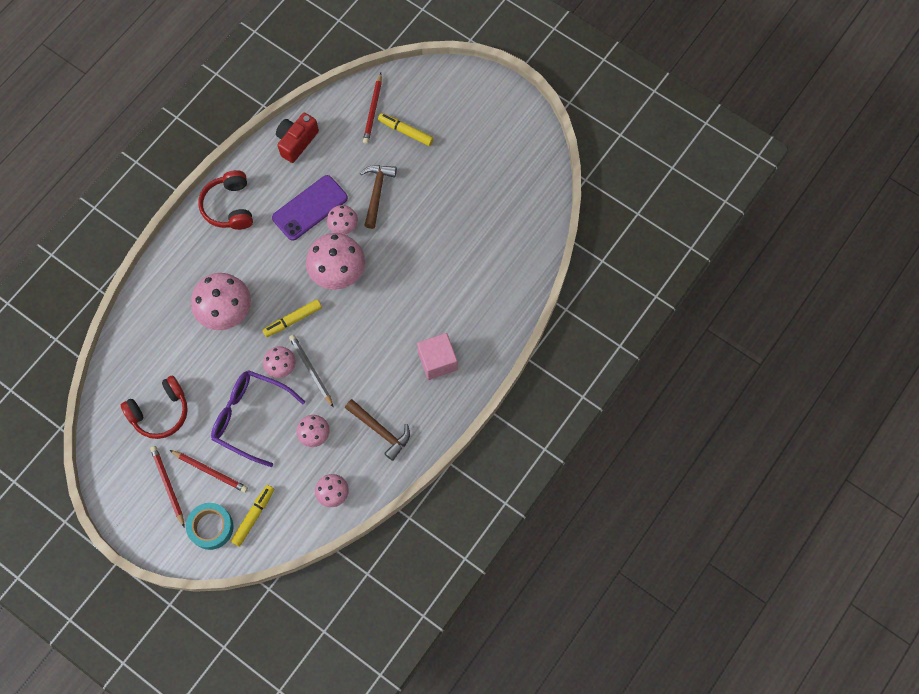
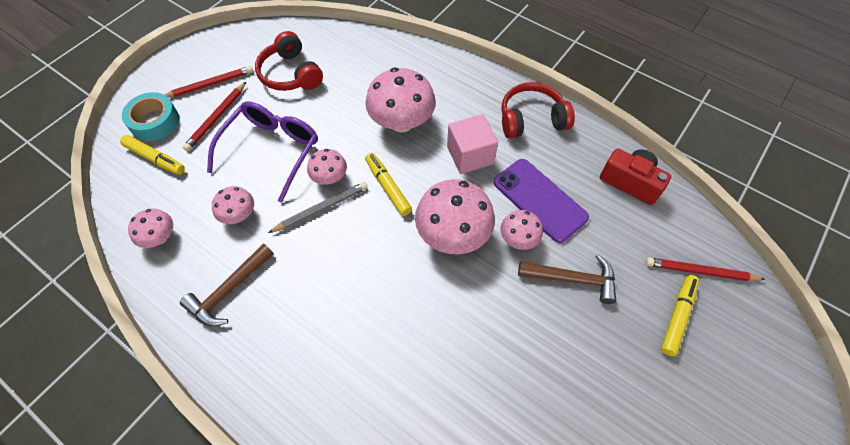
camera: 90 degrees right, 10 degrees down
pink cube [417,333,457,380] -> pink cube moved to [447,114,498,174]

